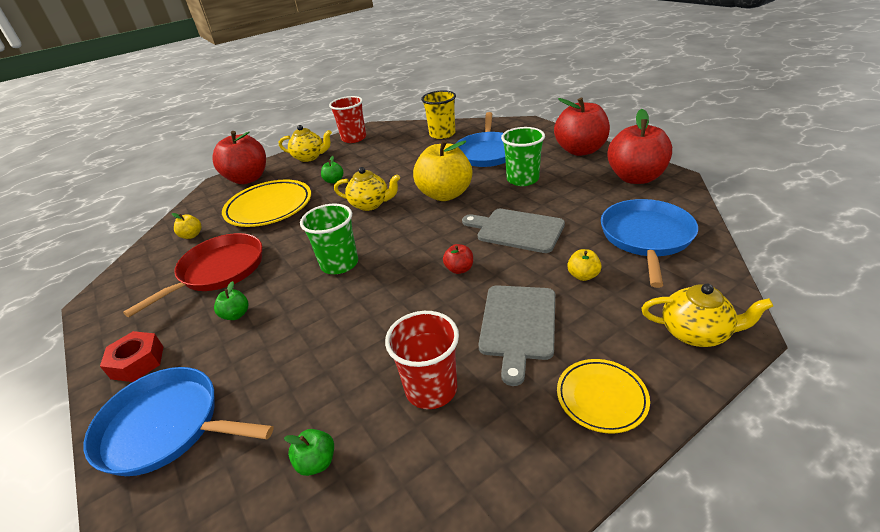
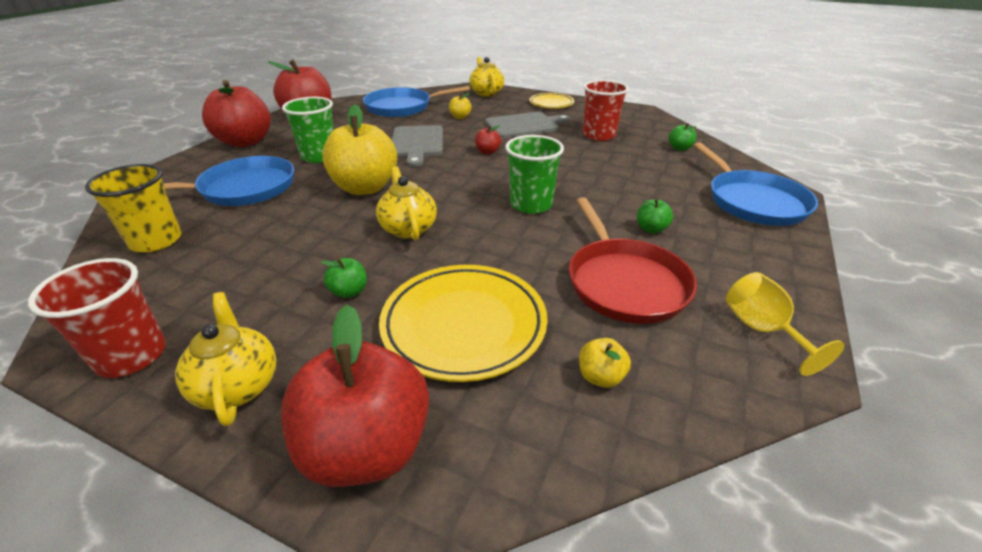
camera: 125 degrees left, 0 degrees up
red nut [100,331,164,382] -> none
red pan [123,233,263,317] -> red pan turned 105 degrees counterclockwise [569,197,697,324]
none -> yellow goblet [726,272,845,376]

